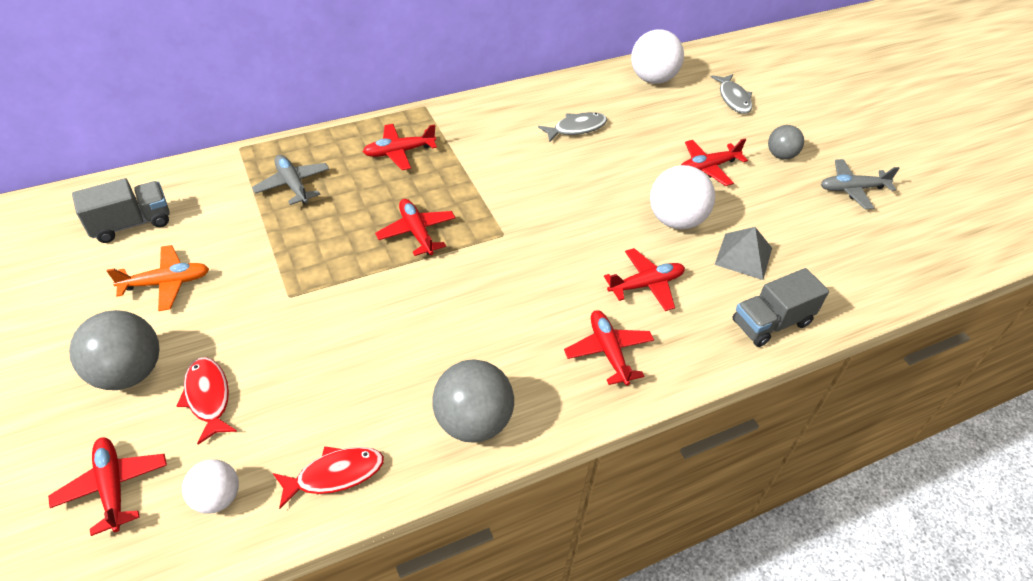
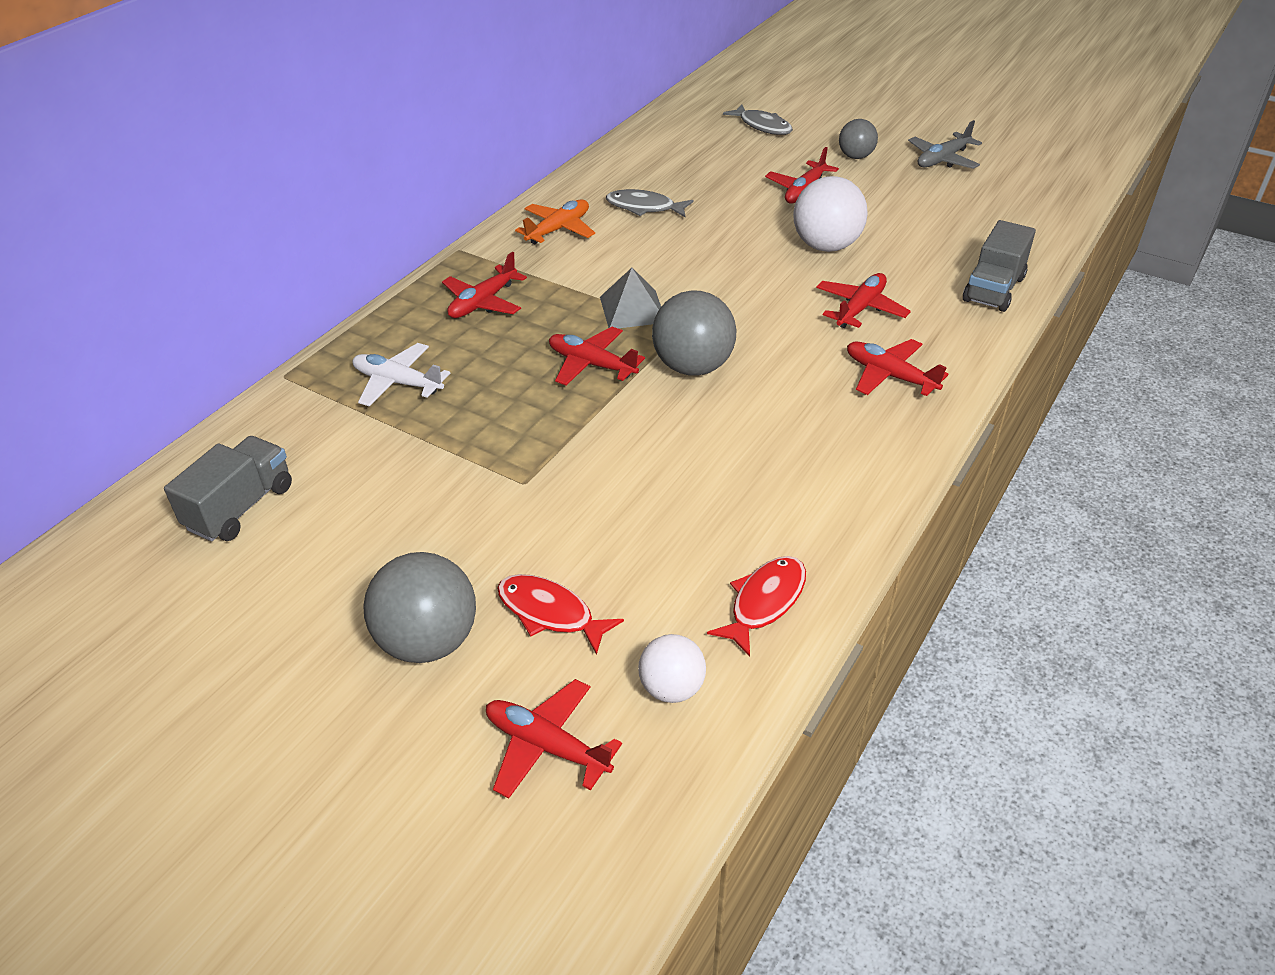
camera: 30 degrees left, 5 degrees down
orange plane [107,245,209,311] -> orange plane moved to [515,199,595,244]
grey plane [252,155,329,205] -> white plane [353,343,450,407]
grey ball [432,360,514,443] -> grey ball moved to [652,290,736,376]
grey fish [538,112,607,142] -> grey fish turned 105 degrees counterclockwise [606,189,693,217]
white ball [631,29,684,84] -> none
grey pyramid [715,227,772,280] -> grey pyramid moved to [600,268,661,328]

